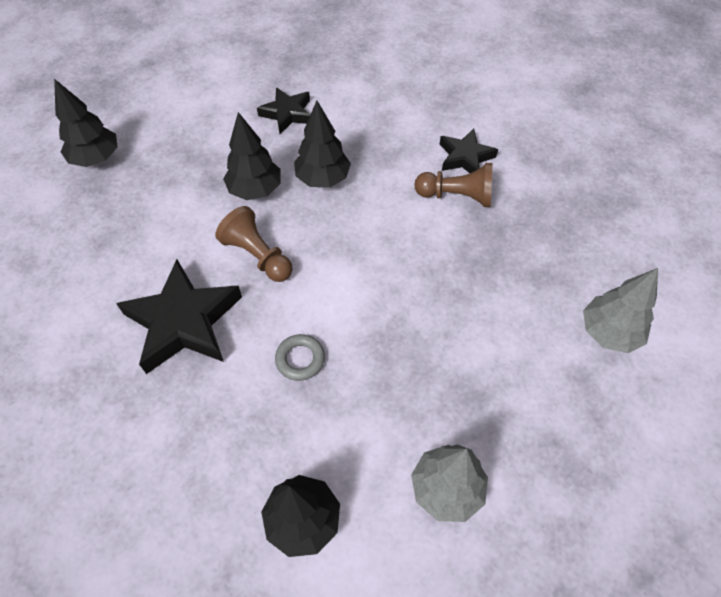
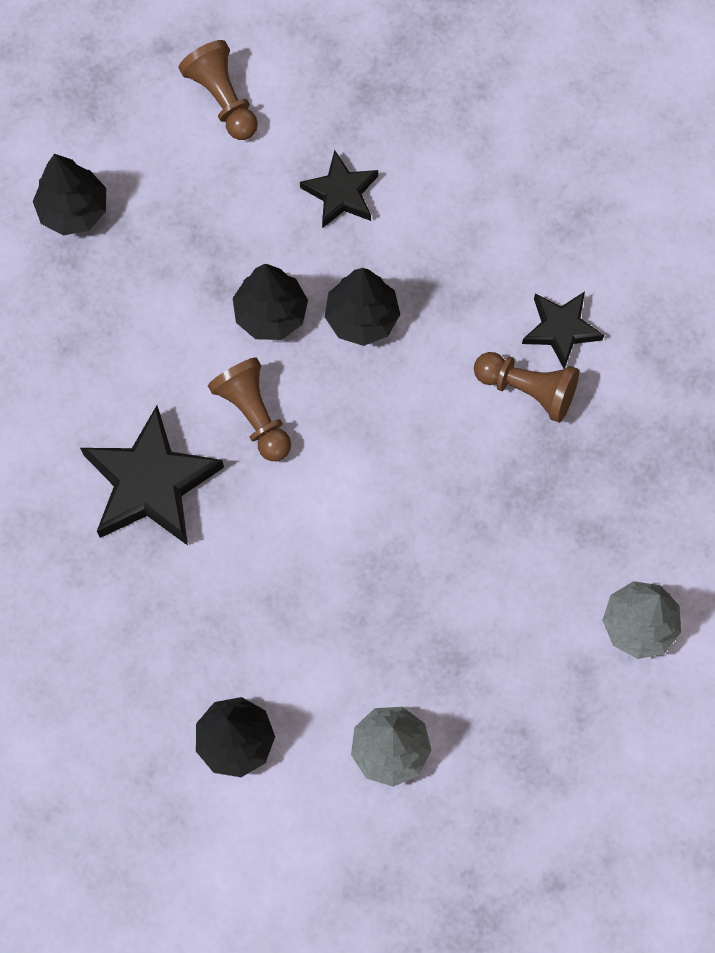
camera: 15 degrees right, 15 degrees up
grey ring [275,334,325,381] -> none
none -> brown pawn [179,40,258,140]

